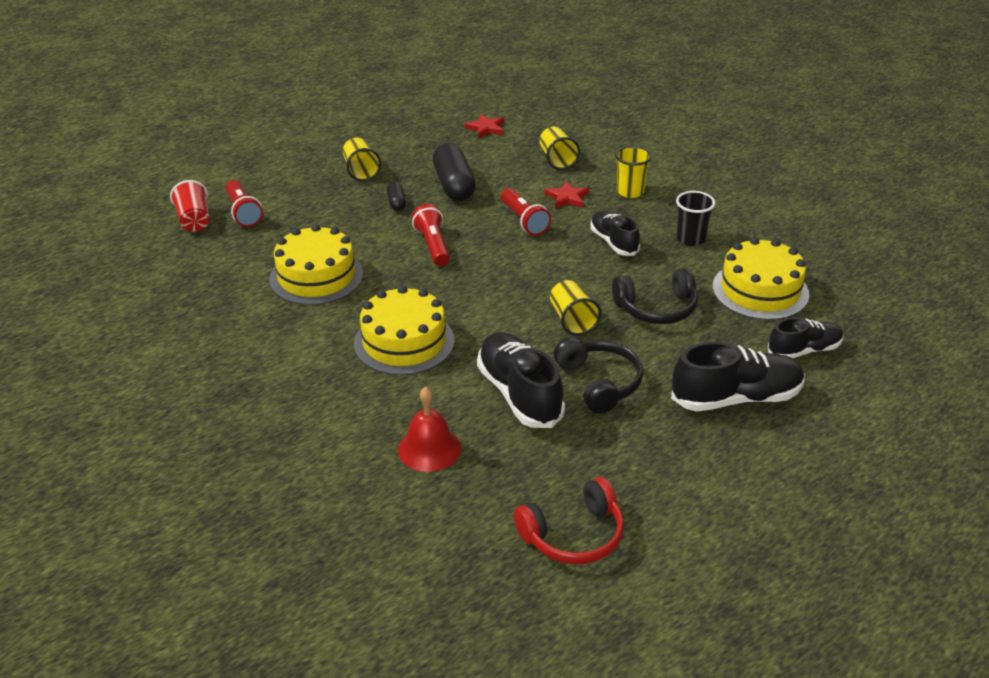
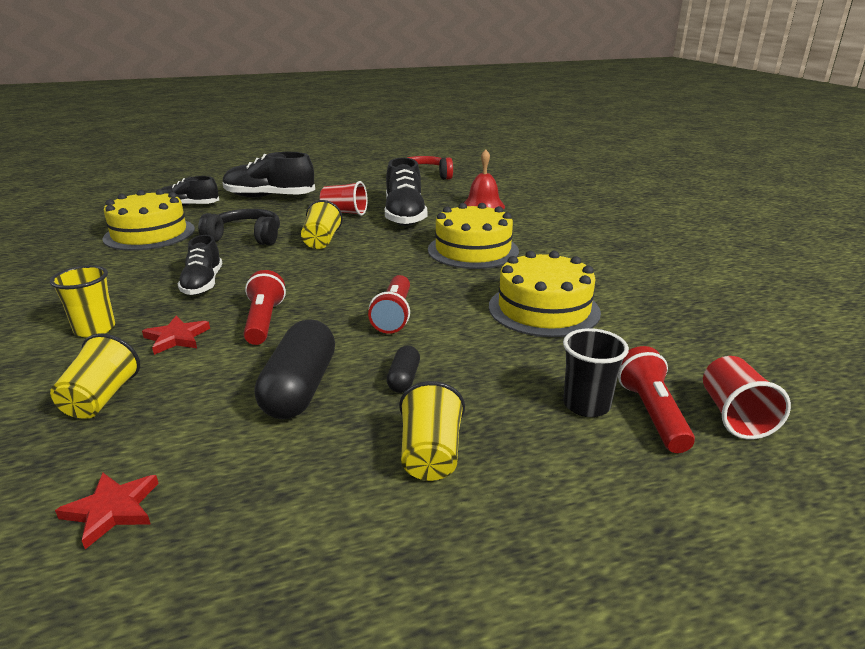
camera: 160 degrees left, 10 degrees down
black headphones [554,337,643,414] -> red cup [320,181,368,216]
black cup [676,191,715,246] -> black cup moved to [563,328,629,417]

